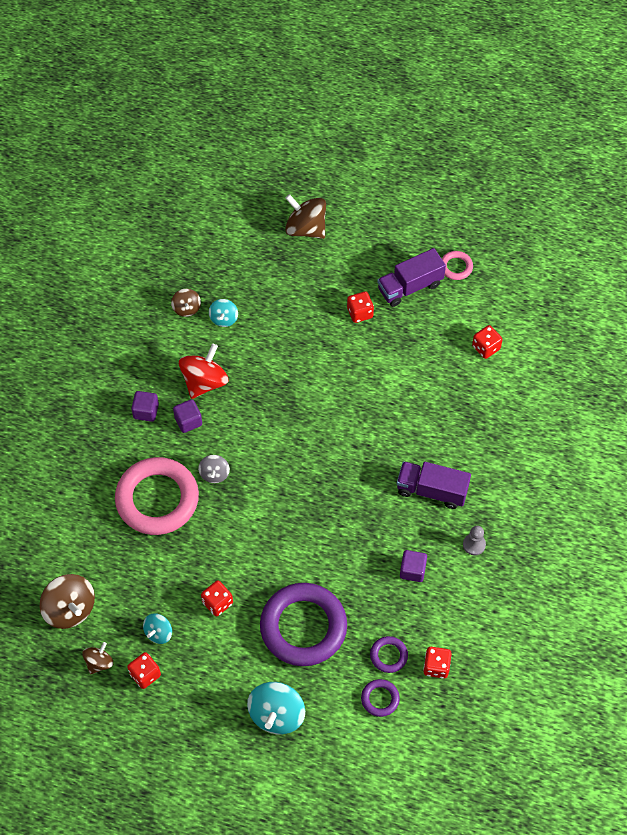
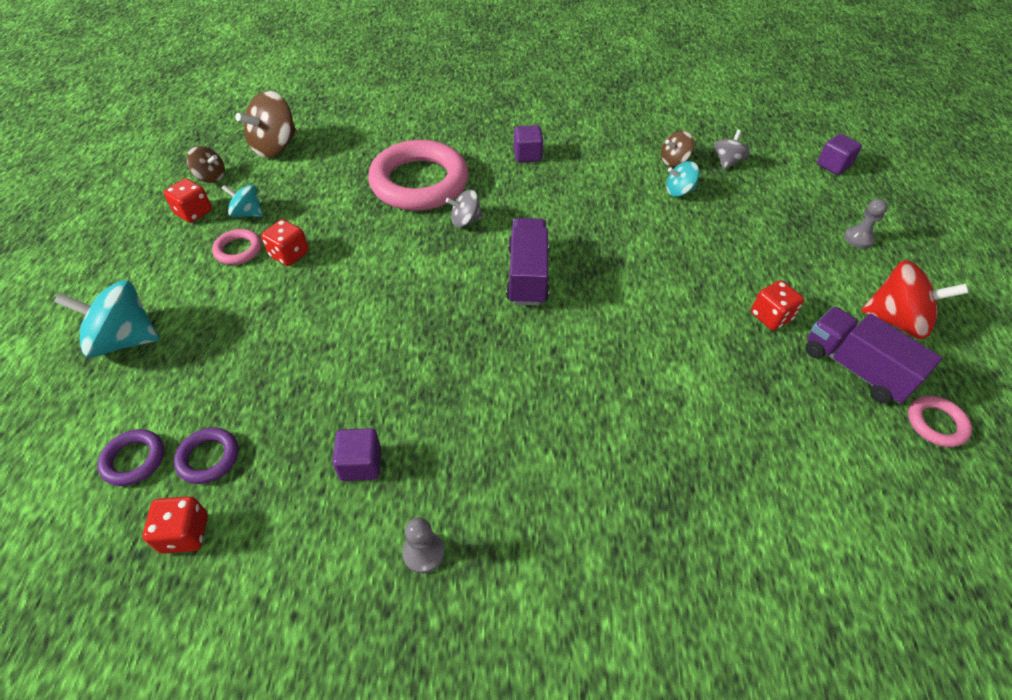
camera: 75 degrees right, 10 degrees down
purple cube [173,399,202,433] -> purple cube moved to [817,134,862,175]
red spinning top [179,343,229,399] -> red spinning top moved to [861,260,969,339]
purple ring [260,583,347,666] -> none
brown spinning top [285,194,326,239] -> grey pawn [844,199,888,249]
purple truck [397,461,471,509] -> purple truck moved to [506,218,549,306]
red dice [472,325,503,359] -> none
none -> pink ring [212,229,262,265]
none -> grey spinning top [714,130,750,170]

